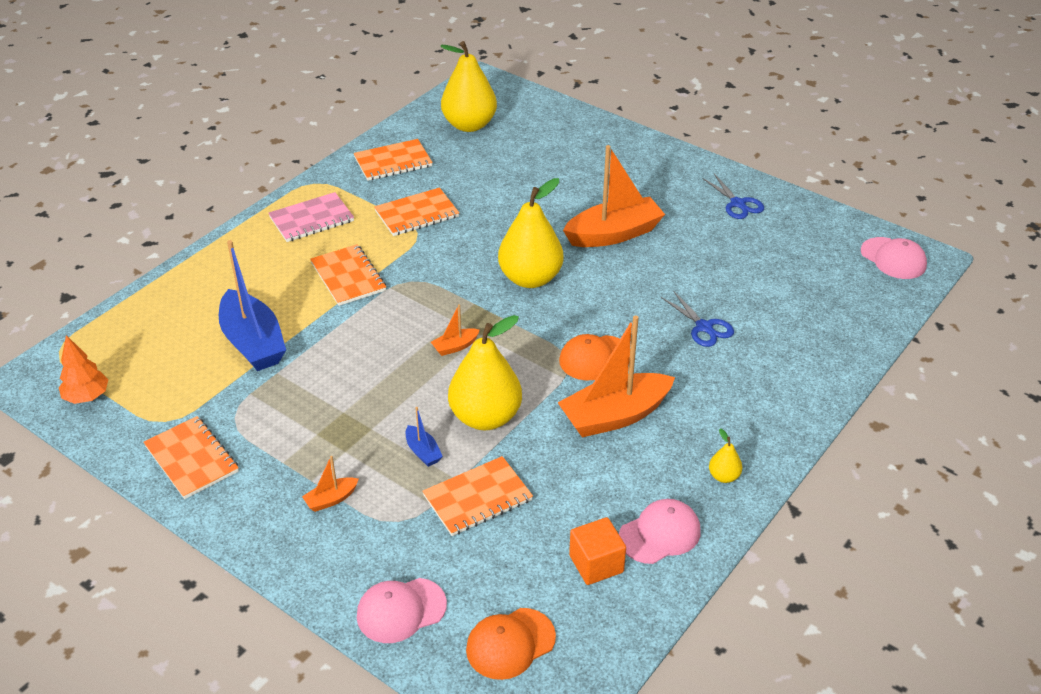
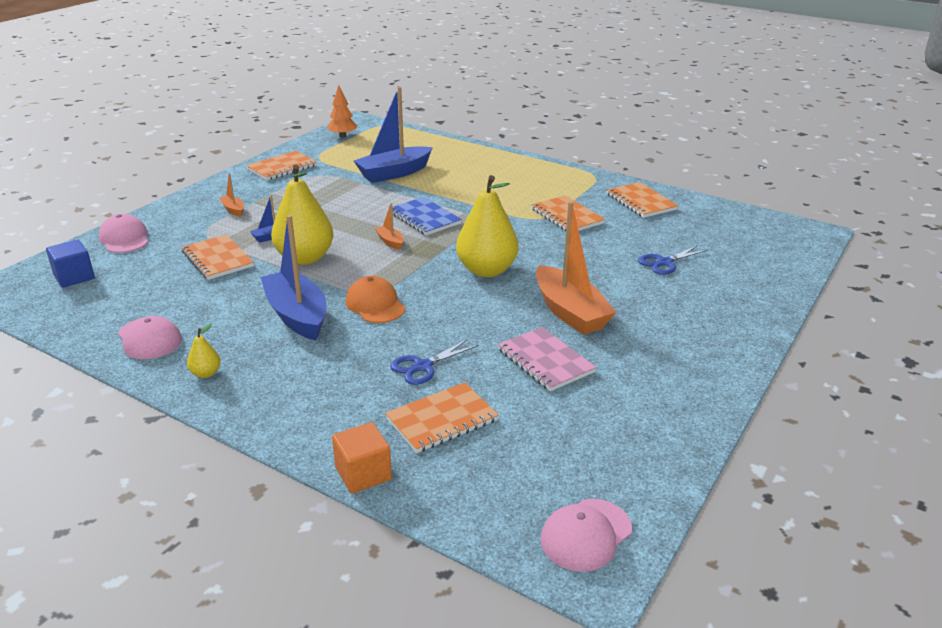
camera: 85 degrees right, 10 degrees down
pink notebook [268,192,354,242] -> pink notebook moved to [498,327,596,391]
orange notebook [310,244,386,306] -> orange notebook moved to [385,382,499,453]
yellow pear [440,41,497,132] -> none
orange cap [466,608,556,680] -> blue cube [46,239,95,288]
orange boat [558,315,675,437] -> blue boat [261,215,326,340]
orange cube [569,517,626,585] -> orange cube moved to [332,422,392,494]
blue scissors [702,174,764,219] -> blue scissors moved to [638,245,708,275]
none -> blue notebook [388,197,462,235]

